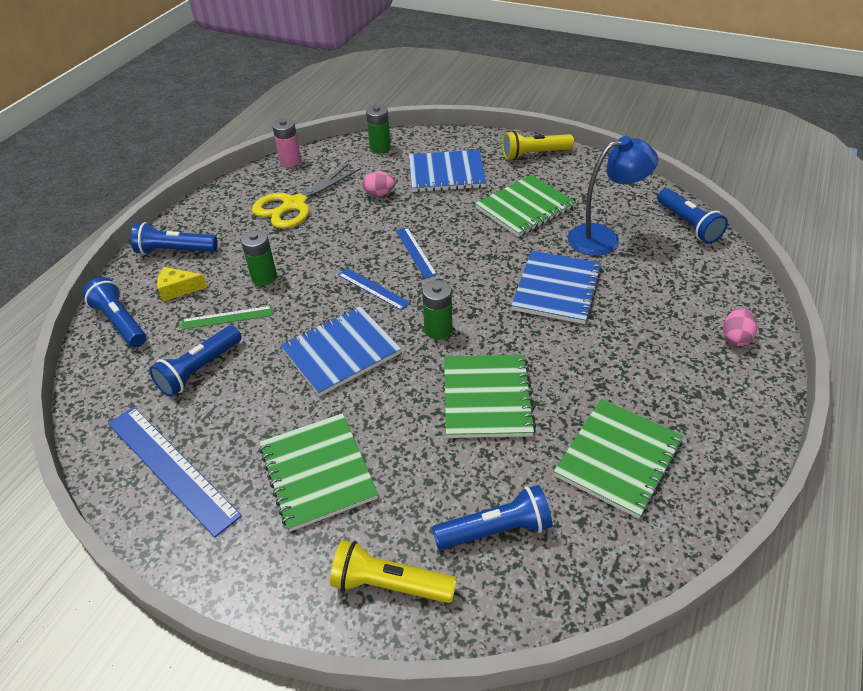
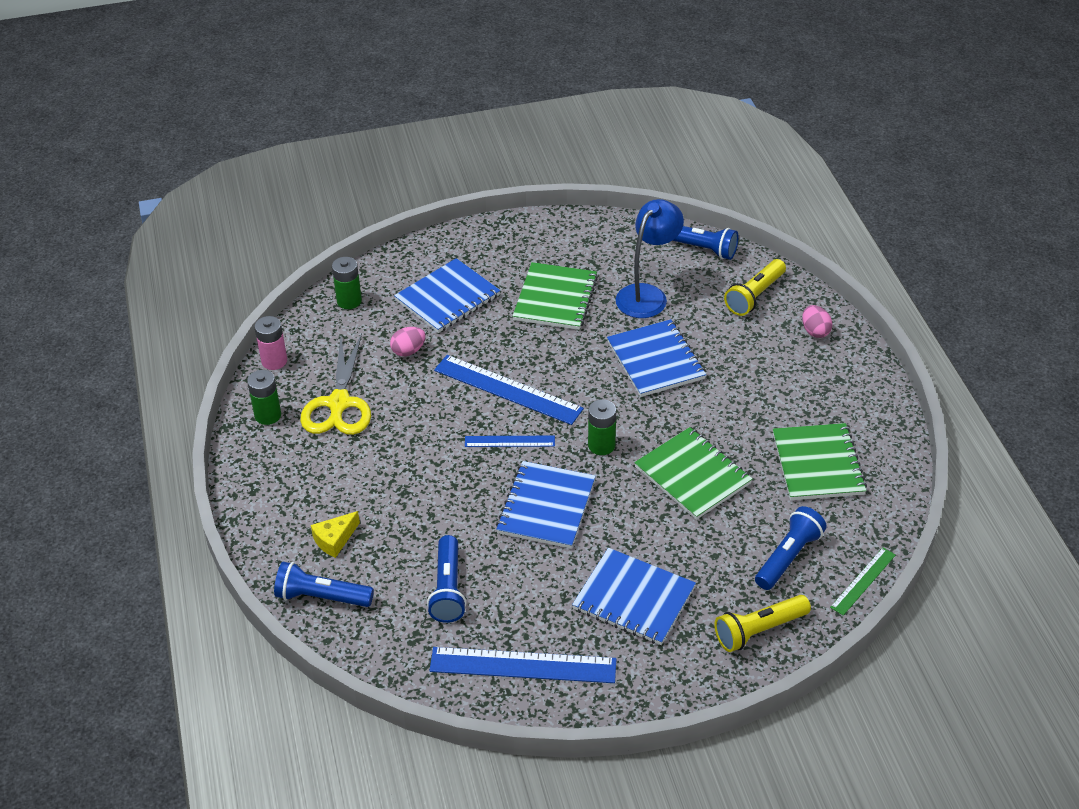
camera: 40 degrees left, 0 degrees up
blue flashlight [131,222,218,255] -> none
green ruler [181,306,273,329] -> green ruler moved to [830,547,896,615]
green battery [241,230,277,286] -> green battery moved to [247,370,281,425]
green notebook [259,413,378,532] -> blue notebook [572,548,696,645]
blue ruler [396,227,437,279] -> blue ruler [434,355,584,425], size x1.82
yellow flashlight [502,131,574,160] -> yellow flashlight moved to [724,259,786,316]

